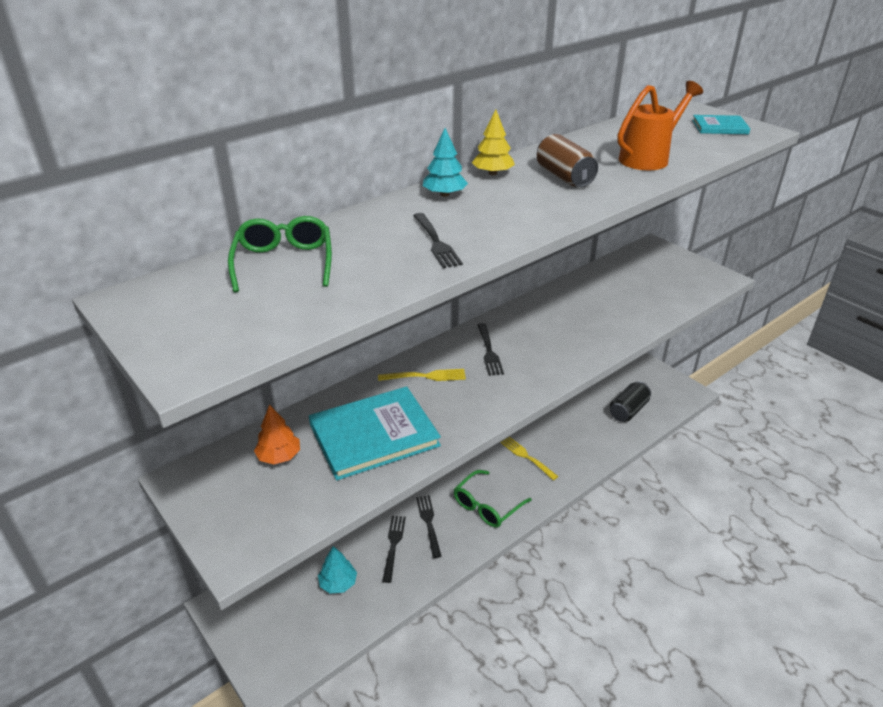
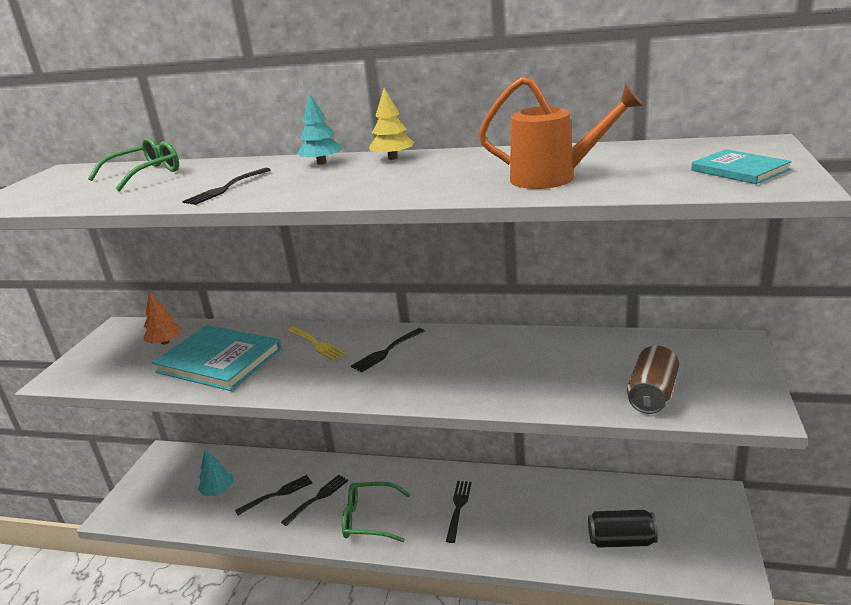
camera: 55 degrees right, 10 degrees down
yellow fork [500,437,559,480] -> black fork [446,481,472,543]
brown can [537,134,598,187] -> brown can moved to [627,346,679,414]

